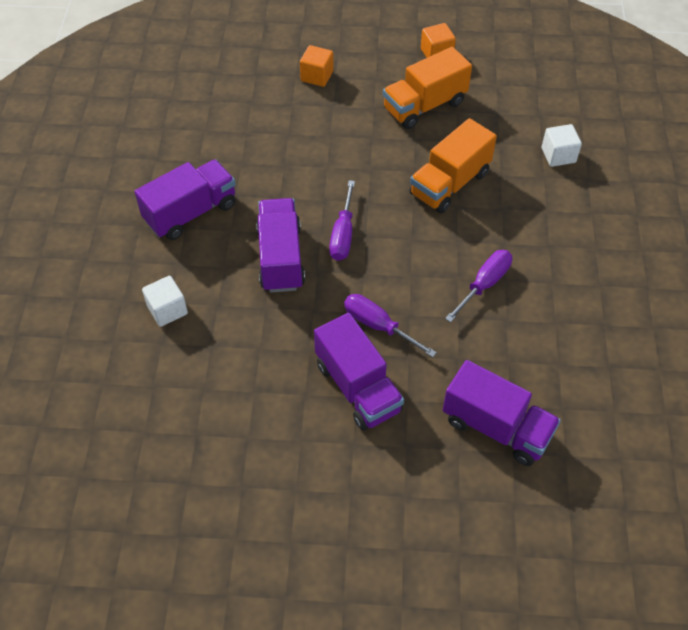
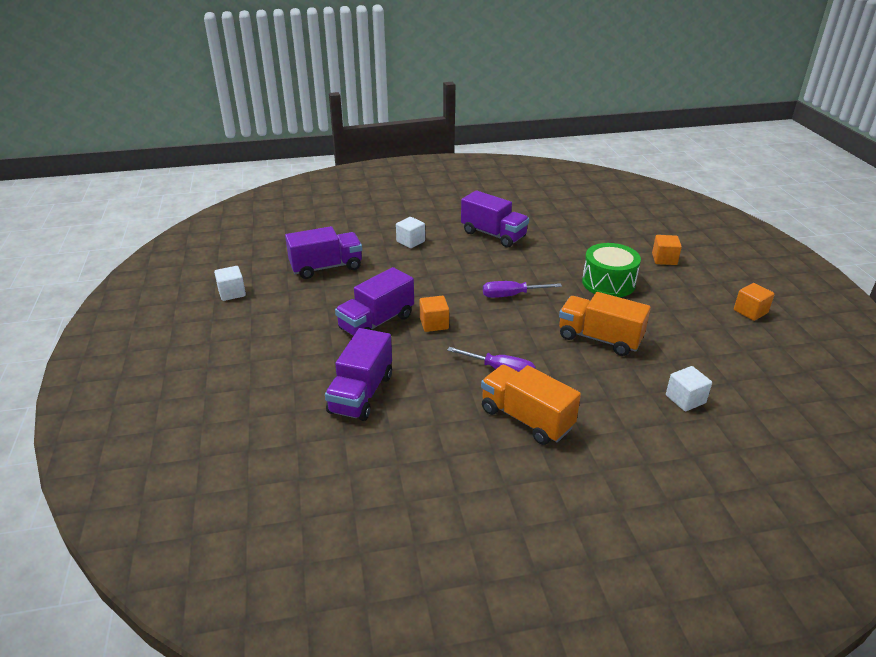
camera: 75 degrees right, 20 degrees down
purple truck [256,198,305,293] -> purple truck moved to [285,226,362,279]
purple screwdriver [344,294,437,358] -> orange cube [420,296,449,332]
orange truck [383,47,472,129] -> orange truck moved to [481,365,581,445]
none -> white cube [214,266,246,301]
none -> green drum [582,243,641,297]

